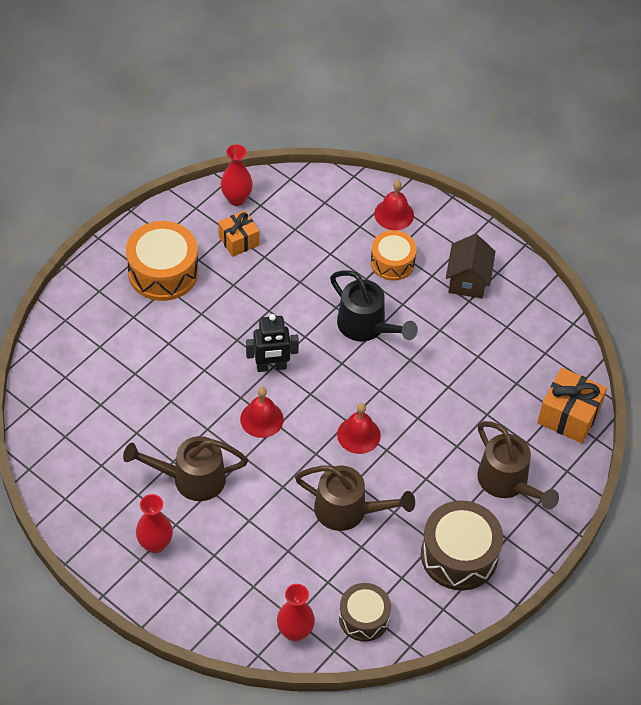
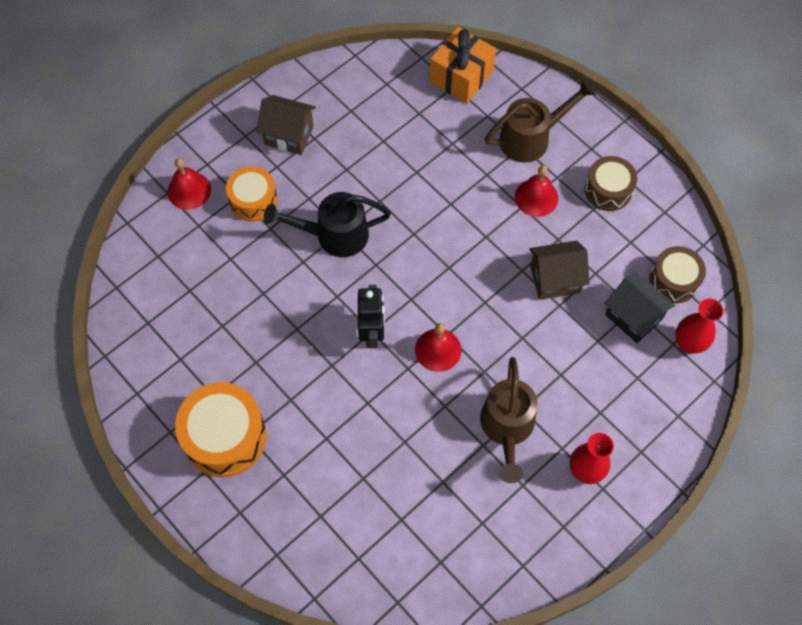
camera: 80 degrees left, 10 degrees up
orange gift [218,210,259,257] -> none
red vase [221,144,253,206] -> none
brown watering can [295,465,415,531] -> brown house [529,240,590,300]
black watering can [330,270,418,341] -> black watering can turned 150 degrees counterclockwise [264,192,391,257]
red bell [337,403,381,454] -> red bell moved to [515,165,558,217]
brown drum [421,501,503,590] -> brown drum [585,156,637,211], size x0.64
none -> black house [604,273,676,343]

